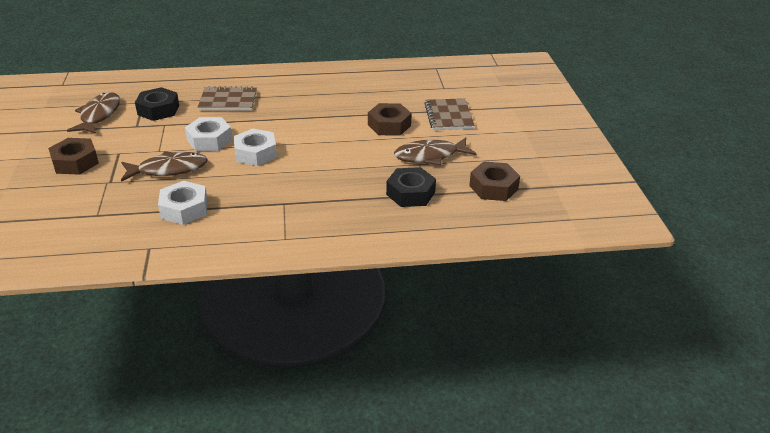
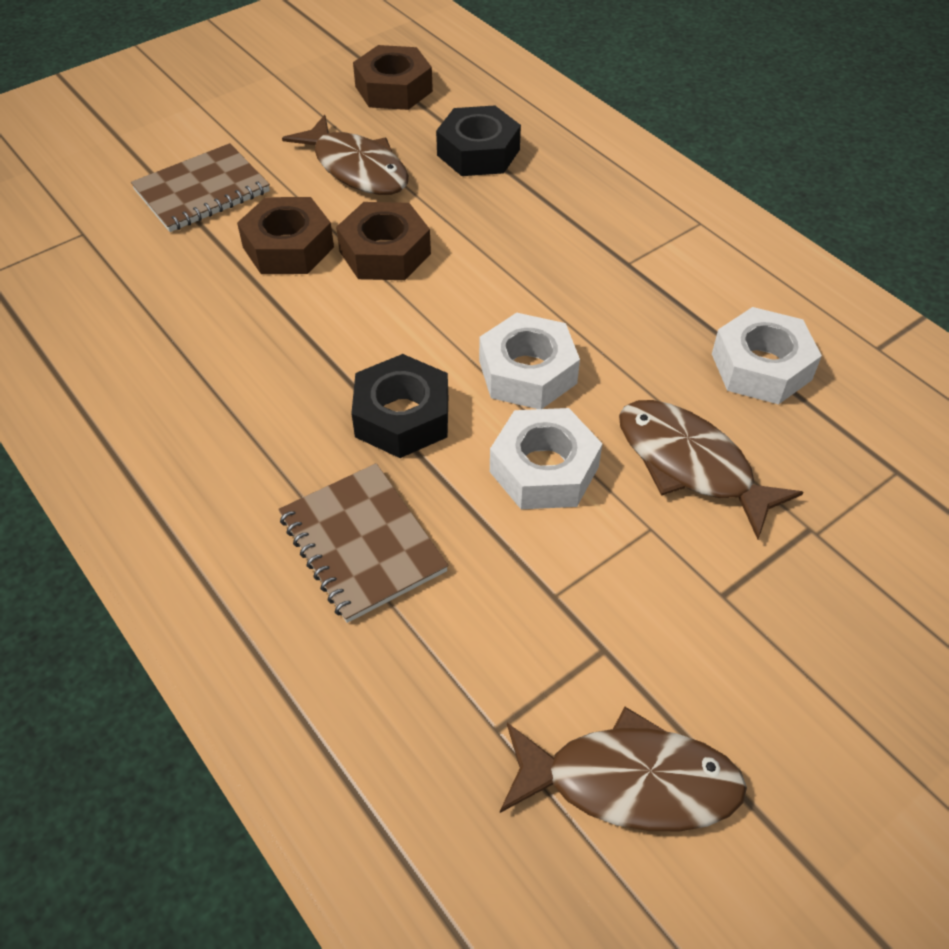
camera: 120 degrees left, 15 degrees up
brown nut [48,138,99,175] -> brown nut moved to [336,202,431,280]
brown fish [67,92,120,134] -> brown fish turned 150 degrees counterclockwise [500,707,747,831]
black nut [135,87,179,121] -> black nut moved to [351,354,448,458]

